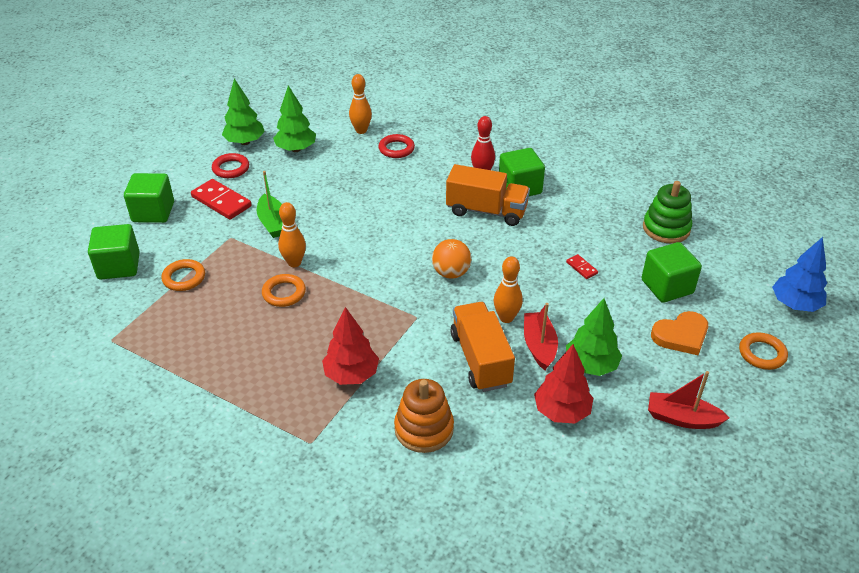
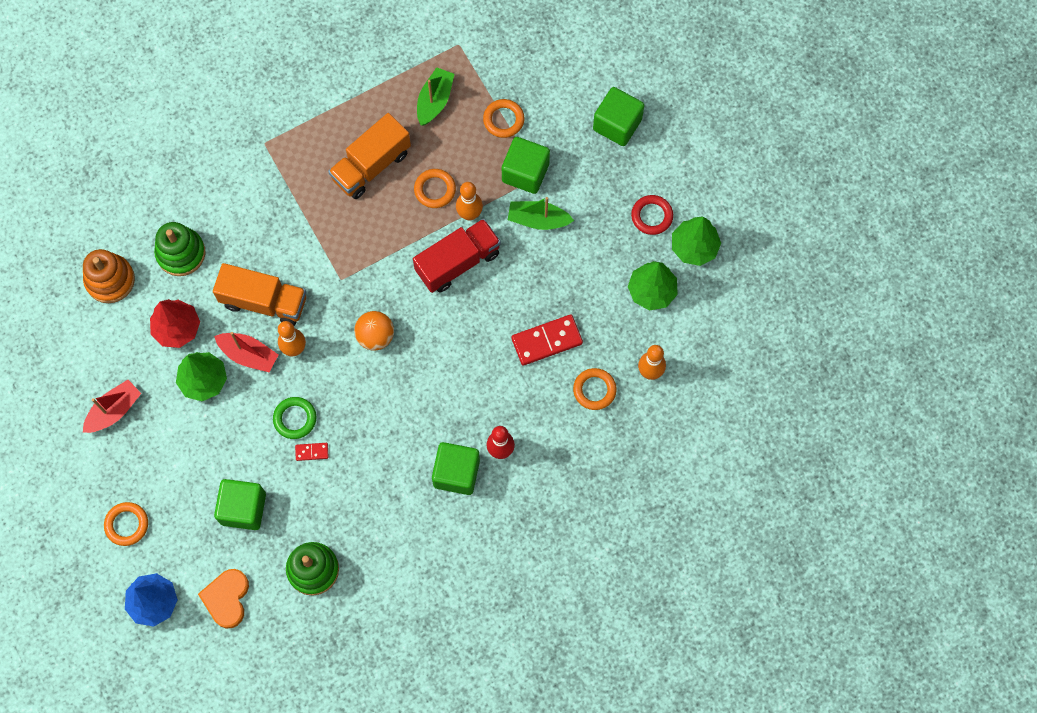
camera: 120 degrees right, 30 degrees up
green cube [88,224,140,279] -> green cube moved to [502,137,550,194]
red domino [191,179,252,220] -> red domino moved to [511,314,583,366]
red tree [322,307,379,385] -> none
red ring [378,134,415,158] -> orange ring [573,368,617,410]
orange stacking toy [394,379,454,453] -> orange stacking toy moved to [83,249,135,303]
orange truck [446,164,530,226] -> orange truck moved to [328,113,411,199]
orange heart [651,311,708,355] -> orange heart moved to [198,569,249,629]
none -> green stacking toy [154,222,206,276]
none -> green ring [273,397,316,439]
none -> red truck [413,219,501,293]
none -> green boat [417,67,454,126]

